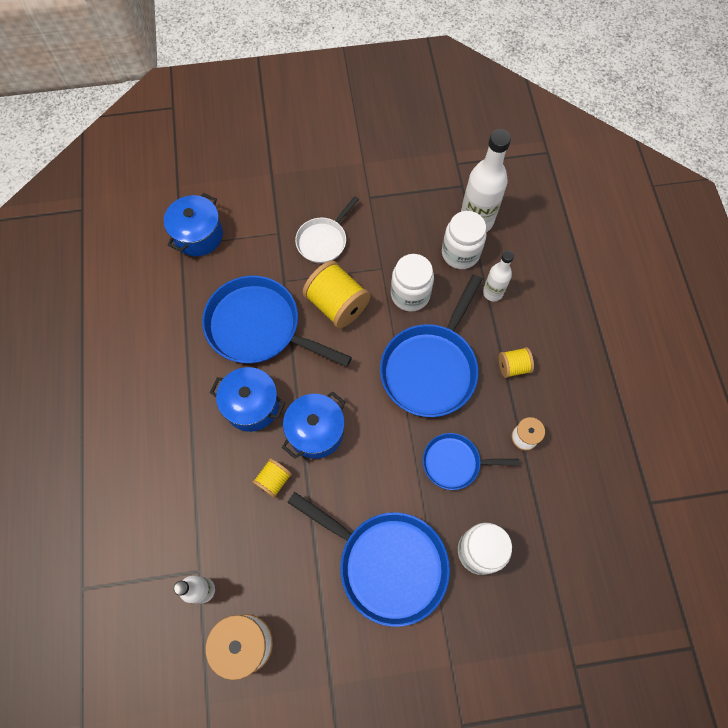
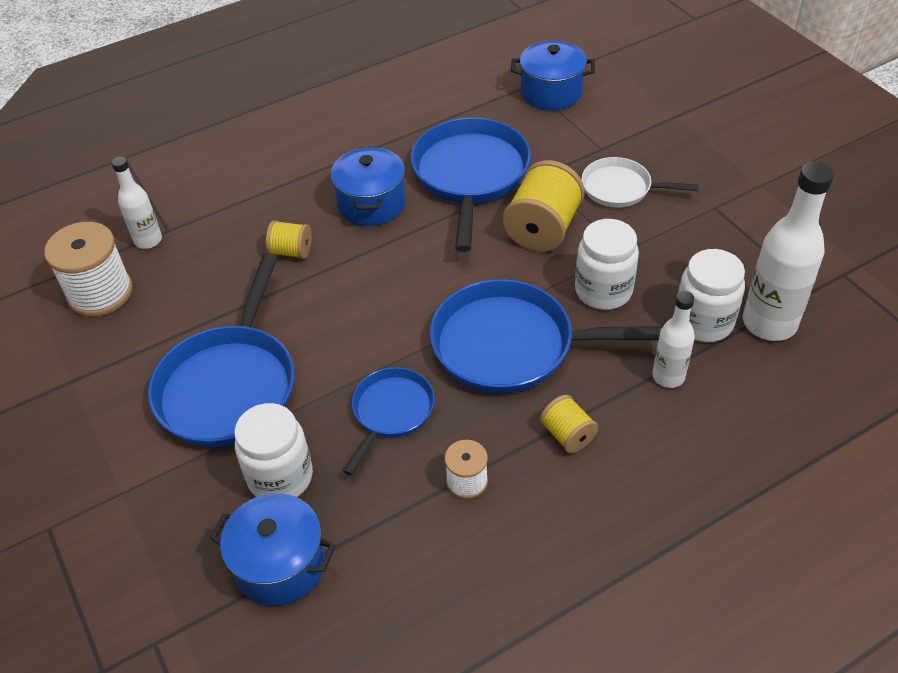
camera: 70 degrees right, 20 degrees down
blue pot [282,391,346,459] -> blue pot moved to [210,493,336,605]
blue pan [423,433,520,490] -> blue pan turned 45 degrees clockwise [343,367,435,476]

